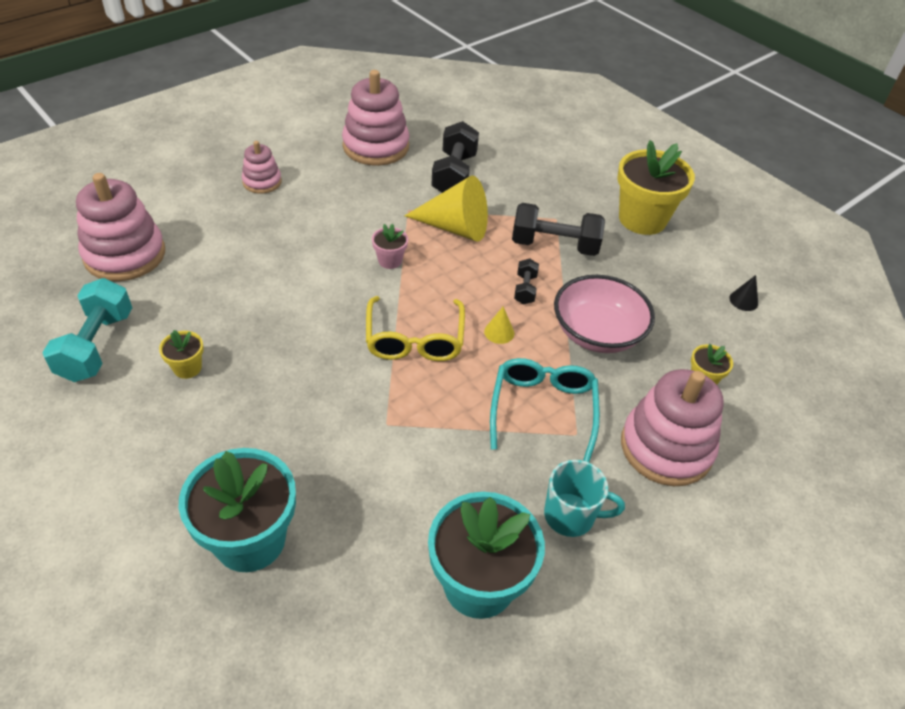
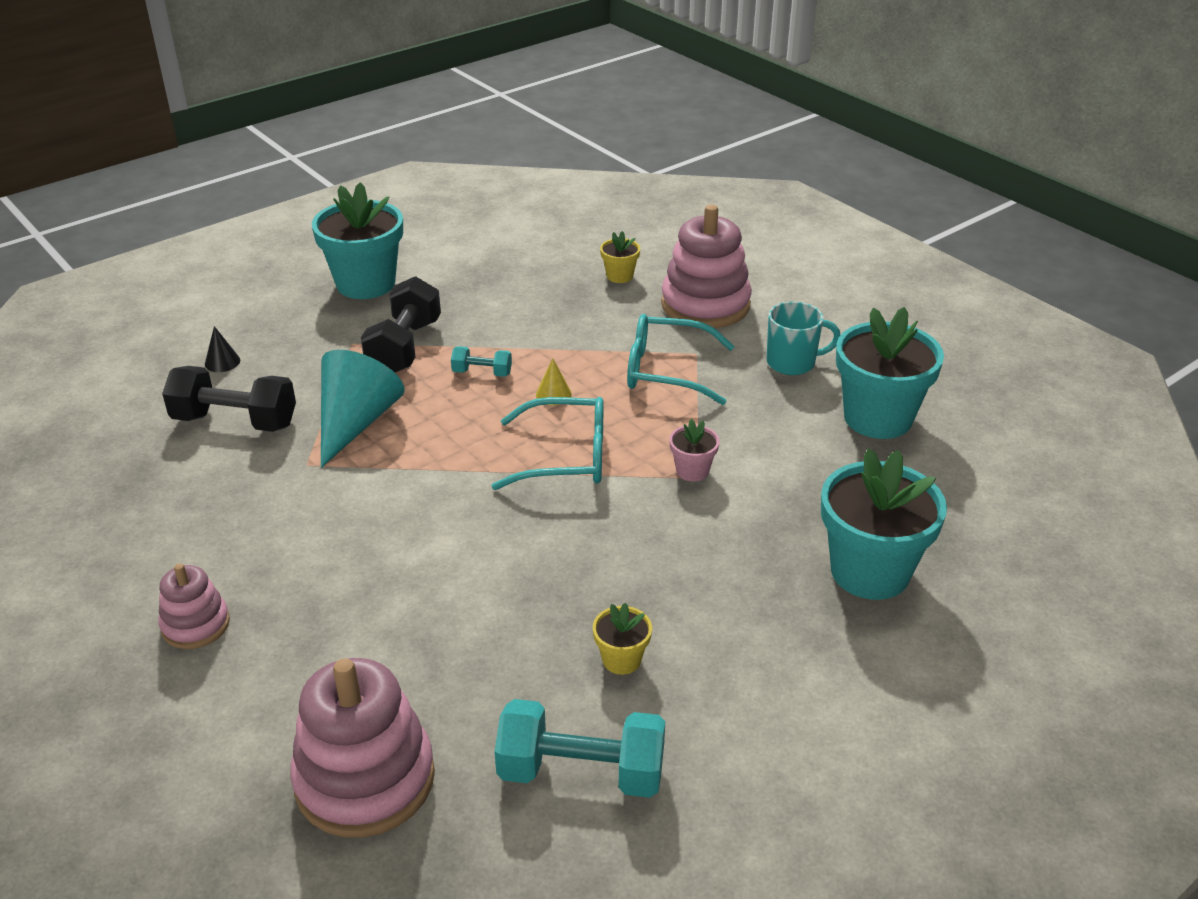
camera: 85 degrees left, 10 degrees down
pink stacking toy [342,70,409,166] -> none
yellow glasses [366,296,465,361] -> turquoise glasses [492,397,603,490]
pink flower pot [372,224,408,269] -> pink flower pot moved to [669,419,720,482]
yellow cone [404,176,488,242] -> turquoise cone [321,350,405,468]
black dumbbell [514,258,539,304] -> turquoise dumbbell [451,346,512,377]
turquoise mug [544,460,625,537] -> turquoise mug turned 75 degrees clockwise [767,301,840,375]
pink bowl [554,275,655,353] -> none
yellow flower pot [617,140,695,235] -> turquoise flower pot [312,182,403,299]
black cone [729,275,758,311] -> black cone moved to [205,326,240,372]

